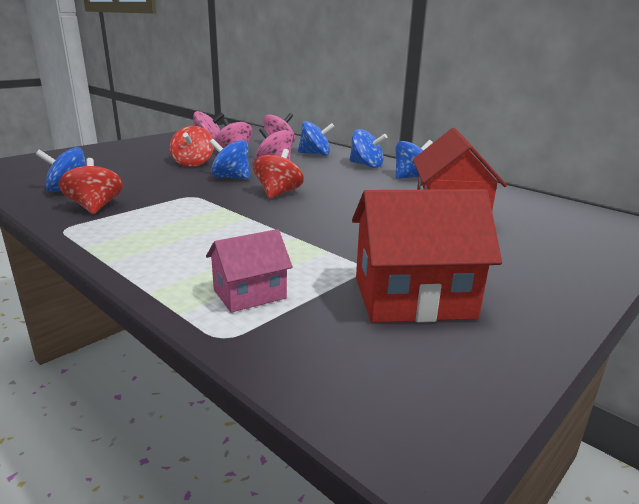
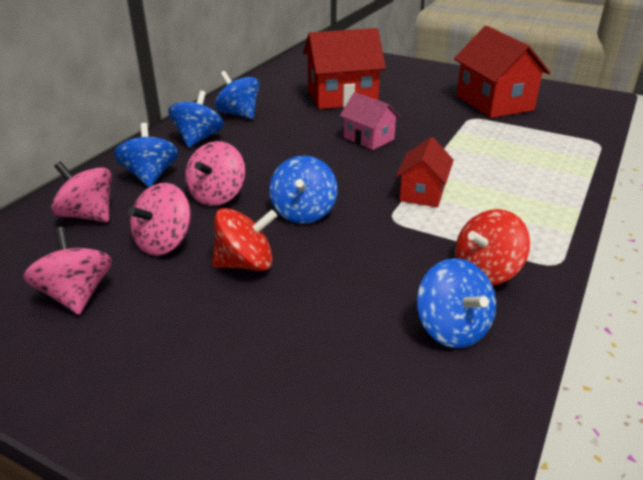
camera: 105 degrees left, 10 degrees up
pink house [206,229,293,313] -> pink house moved to [340,92,400,150]
red spinning top [253,149,304,199] -> none
none -> red house [396,137,454,207]

